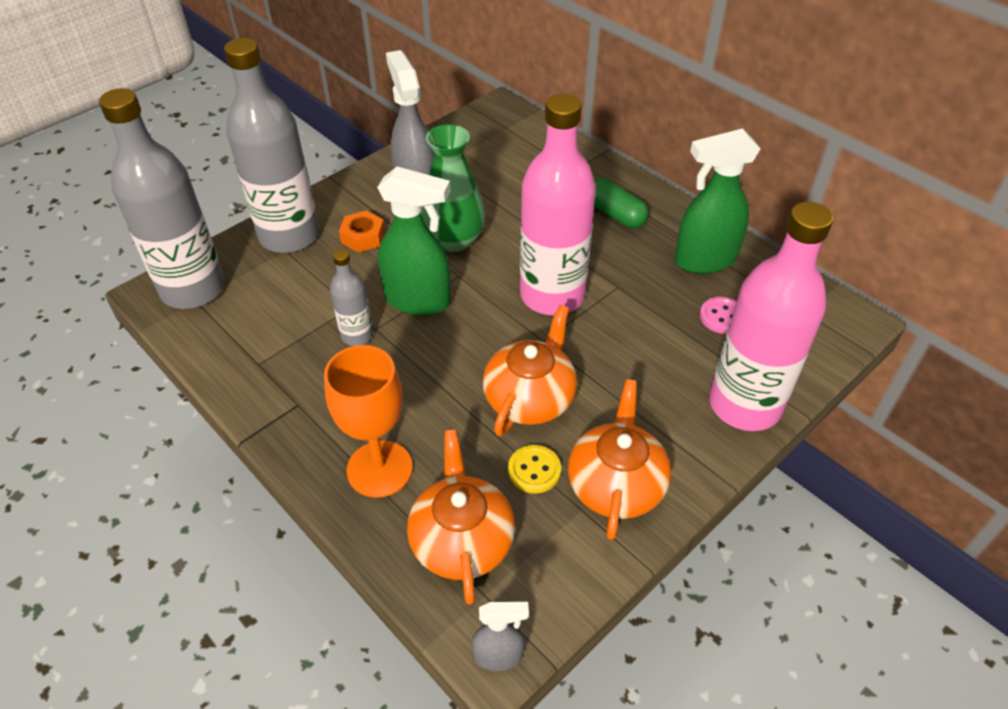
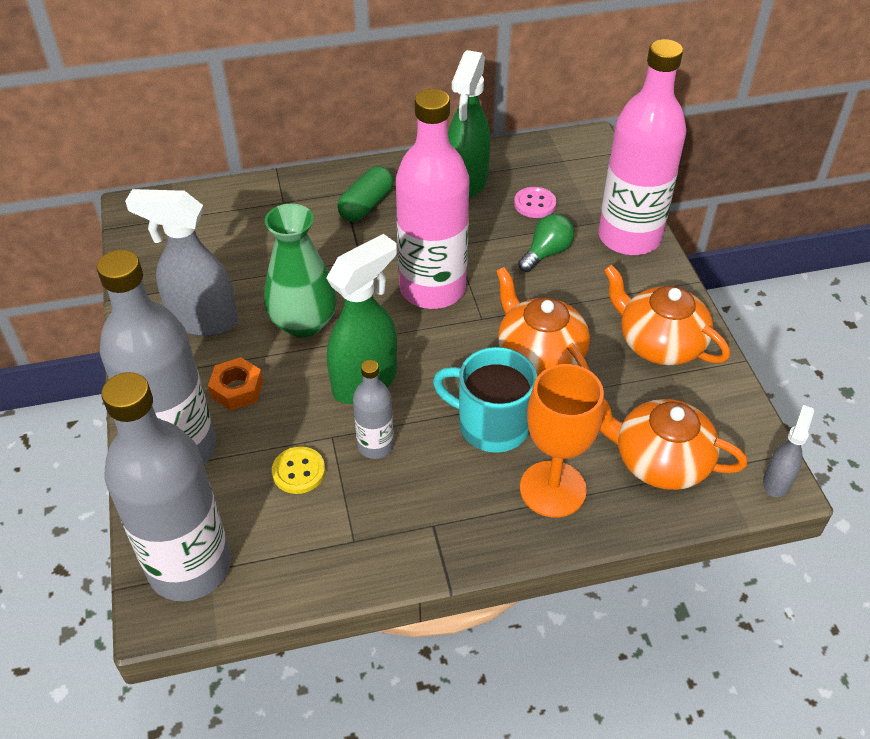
camera: 60 degrees left, 0 degrees up
yellow button [508,445,561,493] -> yellow button moved to [272,446,325,494]
green capsule [594,178,649,228] -> green capsule turned 45 degrees counterclockwise [337,166,394,222]
none -> turquoise mug [433,347,537,453]
none -> green light bulb [518,214,574,272]

